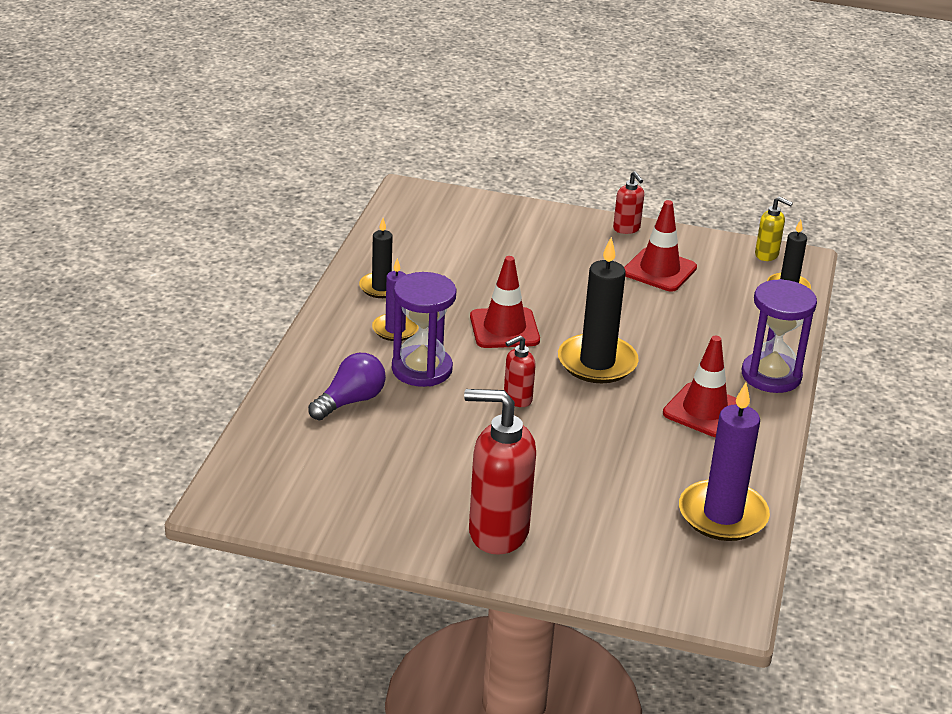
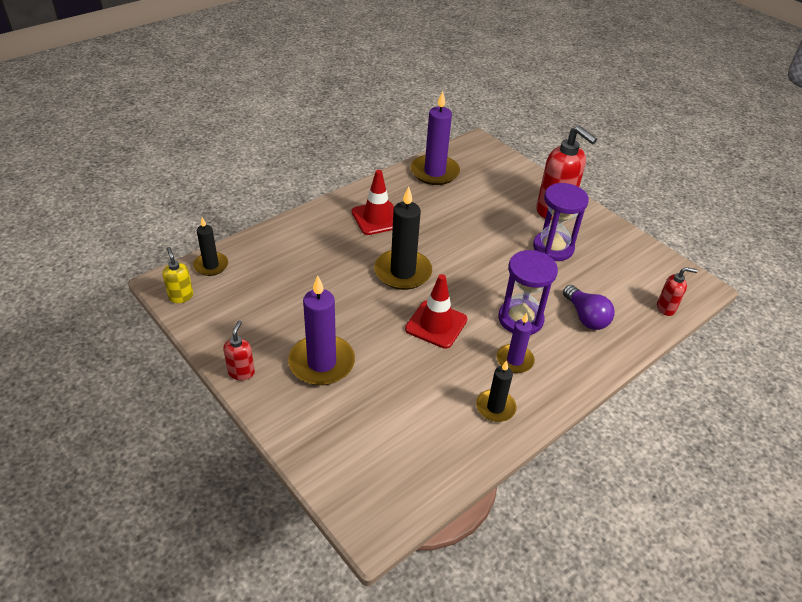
camera: 145 degrees left, 10 degrees up
purple light bulb [308,353,386,420] -> purple light bulb turned 105 degrees counterclockwise [563,285,615,330]
red soap dispenser [504,335,536,407] -> red soap dispenser moved to [657,267,698,316]
red traffic cone [624,200,697,292] -> none
purple hourglass [742,279,817,393] -> purple hourglass moved to [533,183,589,261]
none -> purple candle [288,275,355,385]

